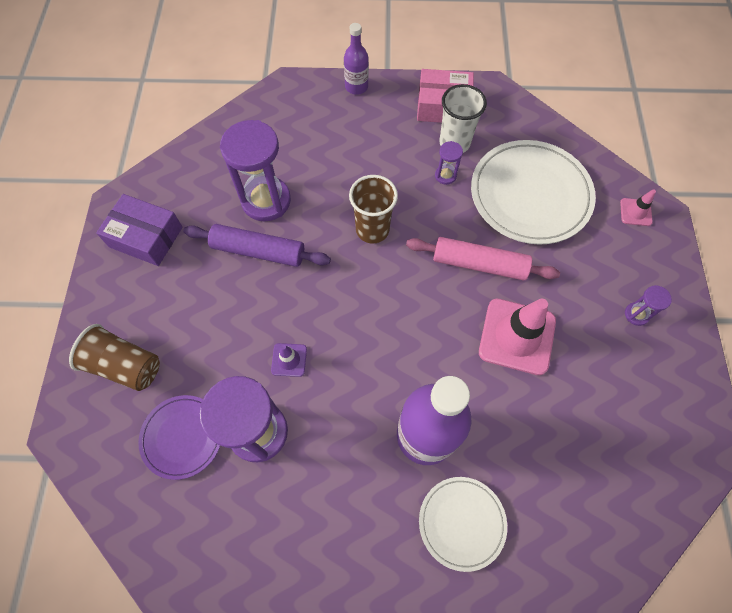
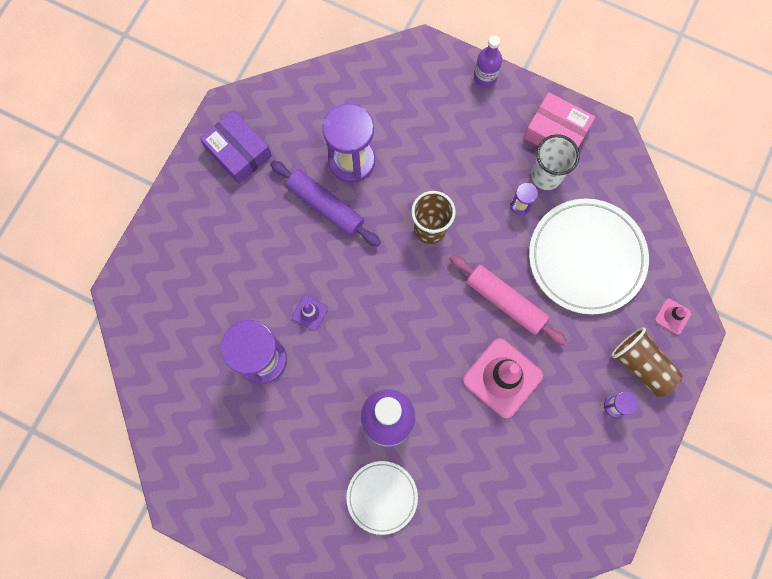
camera: 25 degrees right, 10 degrees up
brown cup [69,324,160,391] -> brown cup moved to [612,327,683,397]
purple plate [138,395,220,480] -> none

